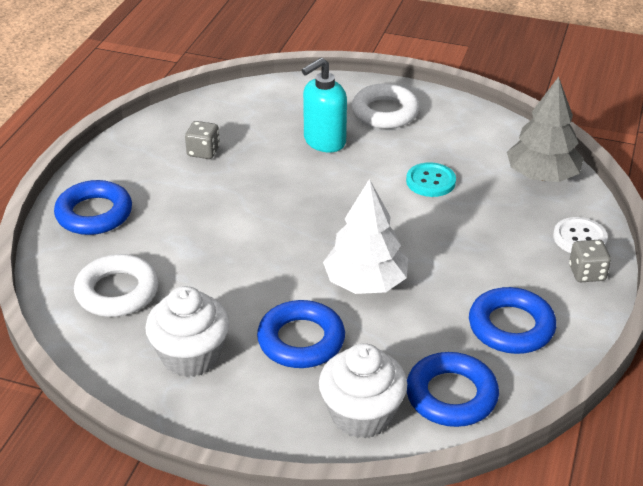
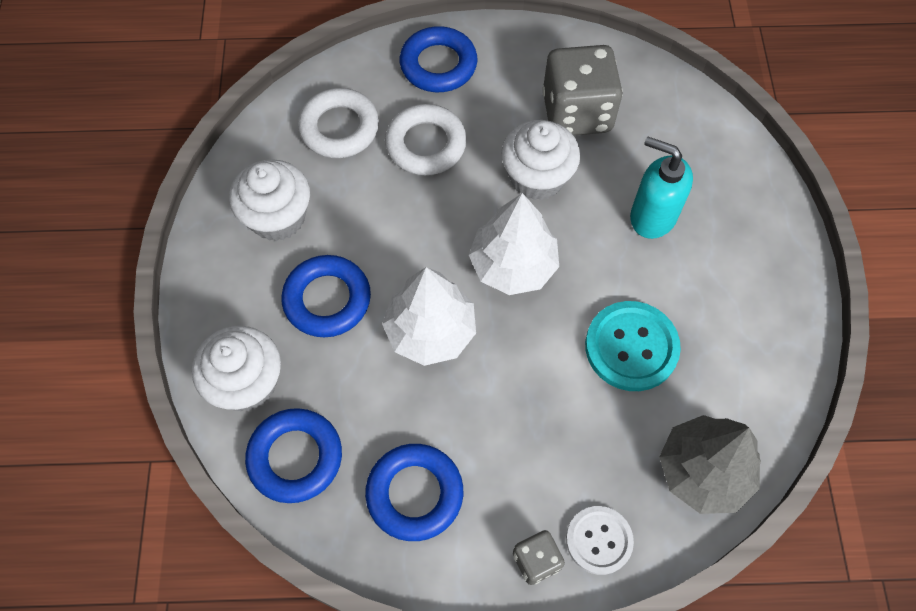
camera: 70 degrees right, 25 degrees up
grey dice [185,121,220,159] -> grey dice [542,45,623,136], size x2.08
white ring [351,84,420,129] -> white ring moved to [385,104,467,175]
turquoise button [406,162,456,197] -> turquoise button [585,301,681,391], size x1.54
none -> white tree [469,193,559,295]
none -> white cupcake [501,120,580,200]

